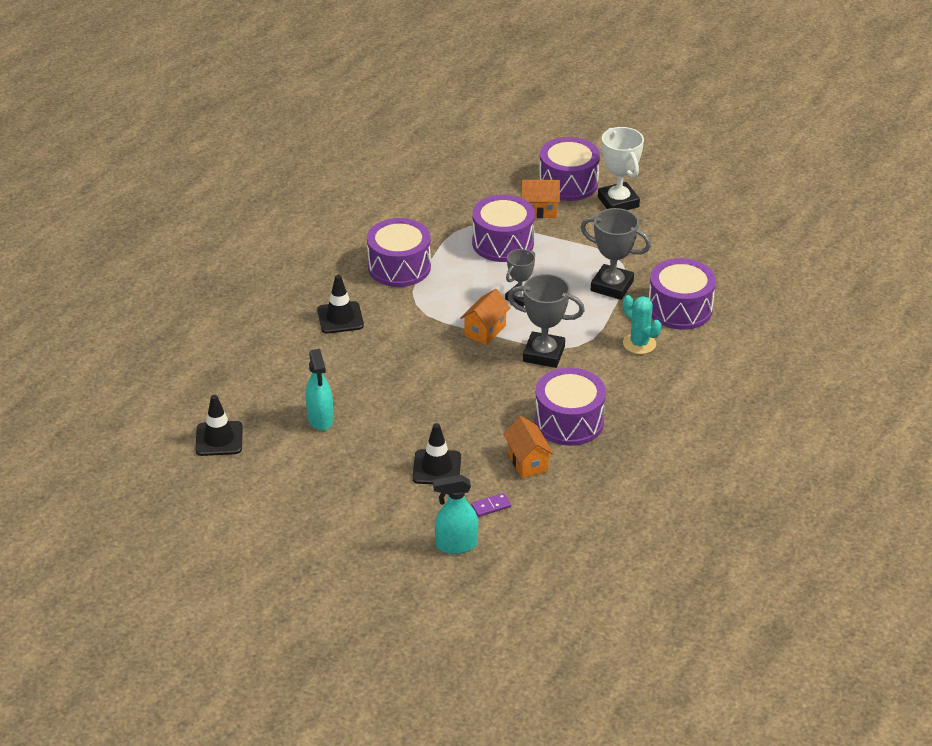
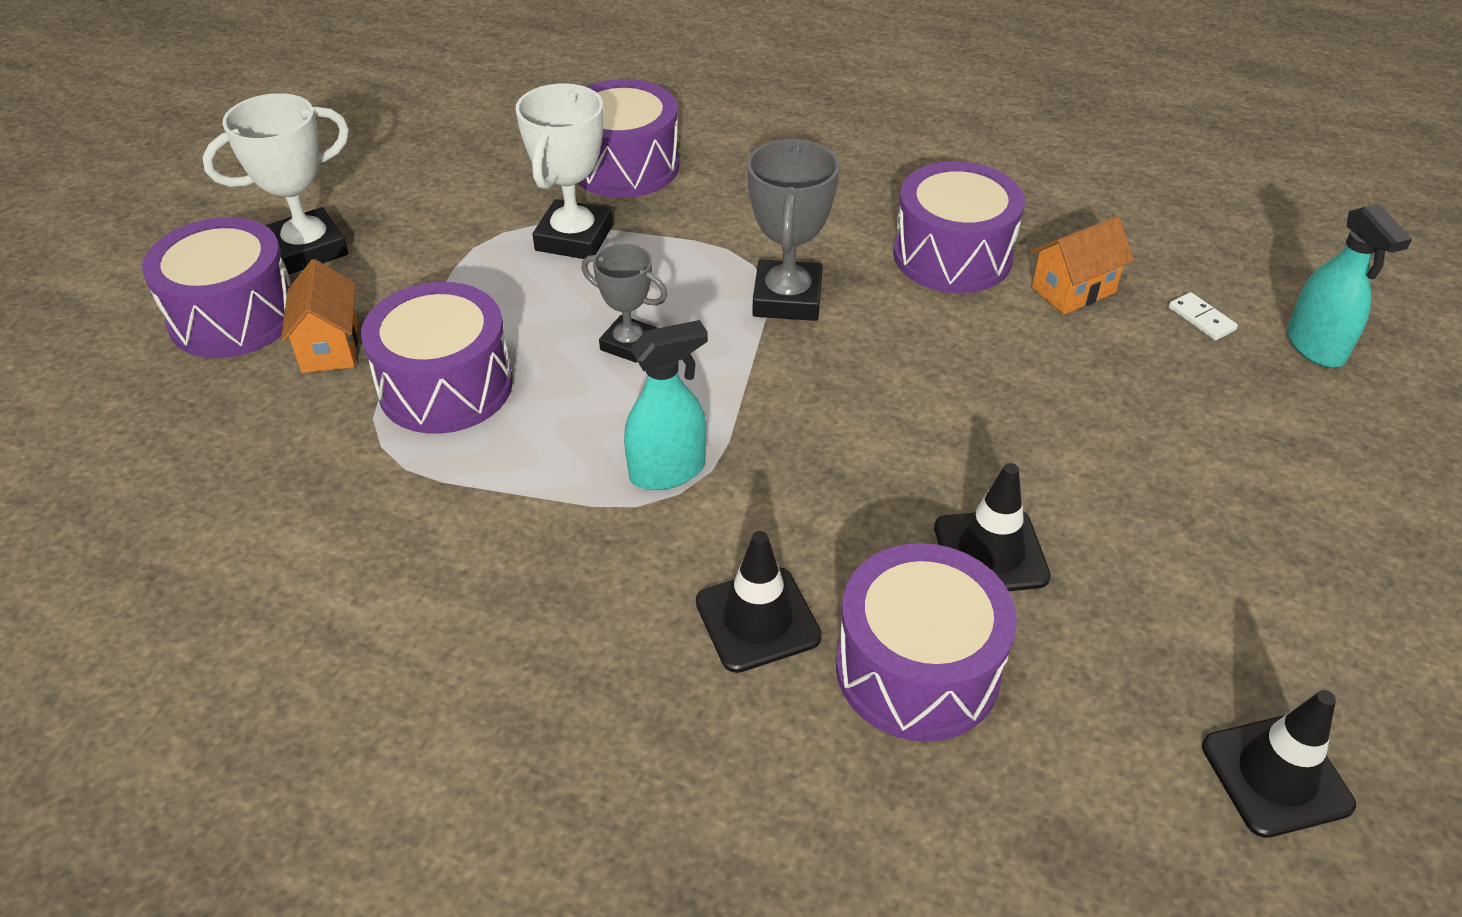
camera: 100 degrees left, 5 degrees up
turquoise spray bottle [306,349,333,431] -> turquoise spray bottle moved to [624,320,708,490]
purple drum [367,218,431,287] -> purple drum moved to [836,543,1017,742]
black traffic cone [412,423,461,484] -> black traffic cone moved to [934,463,1051,591]
orange house [460,289,511,345] -> none
purple domino [471,493,511,517] -> white domino [1169,292,1238,341]
grey trophy [580,208,651,300] -> white trophy [516,83,613,259]
turquoise cactus [623,295,662,354] -> none

